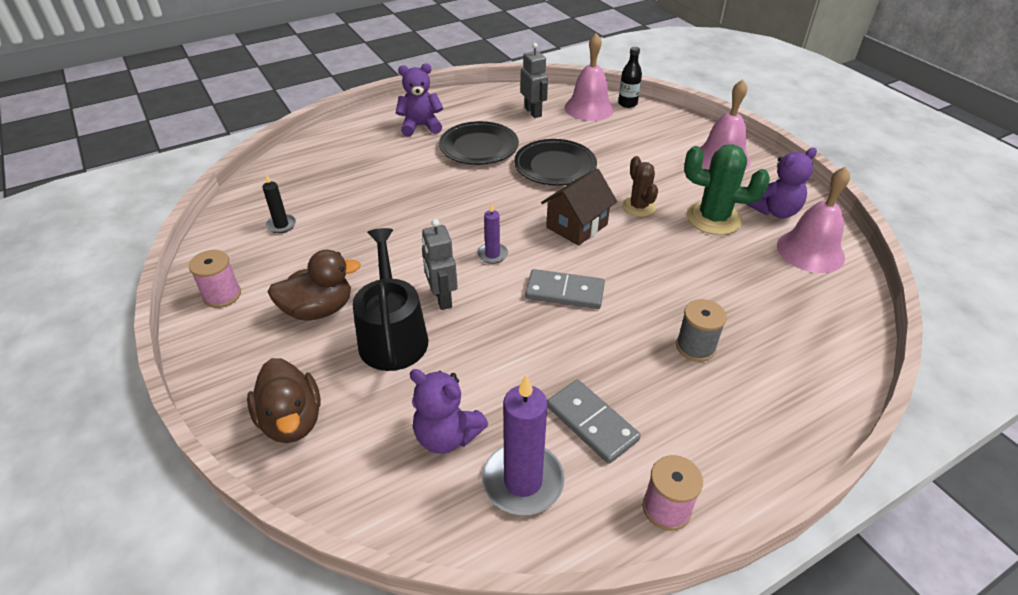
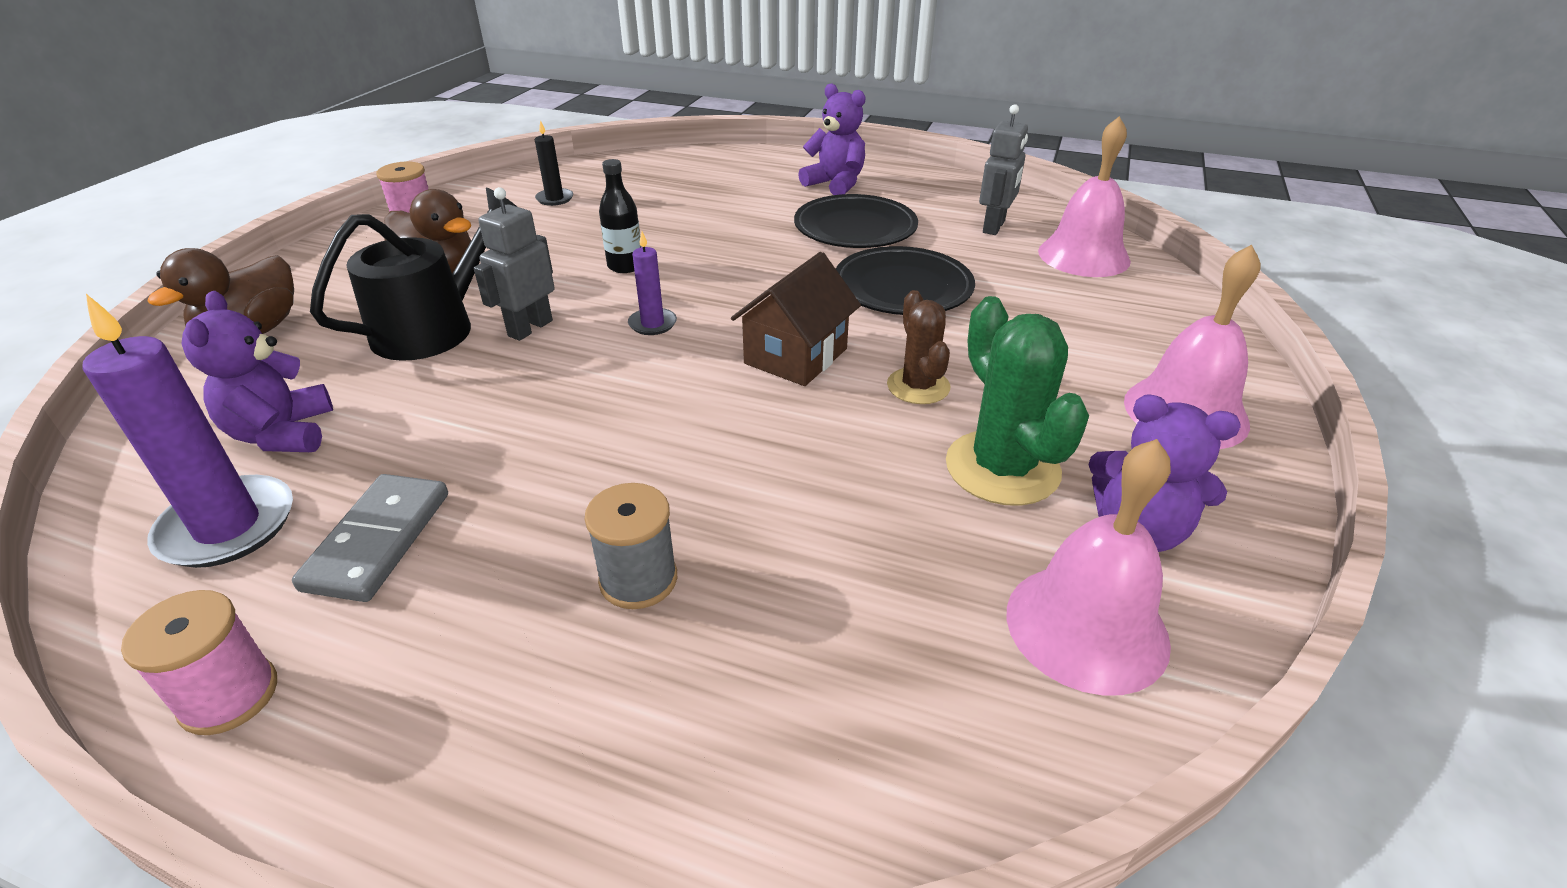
camera: 50 degrees right, 5 degrees down
grey domino [525,269,605,309] -> none
brown house [541,169,617,246] -> brown house turned 60 degrees counterclockwise [731,252,861,386]
black bottle [618,47,642,108] -> black bottle moved to [599,159,641,273]
brown cactus [622,156,658,217] -> brown cactus turned 45 degrees counterclockwise [887,290,950,404]

